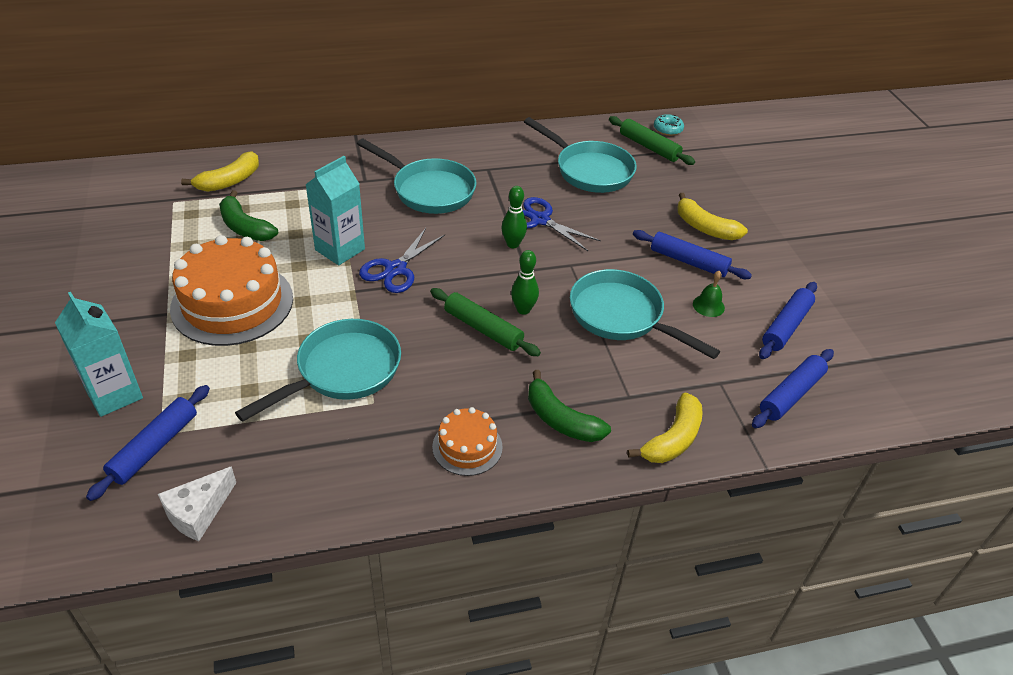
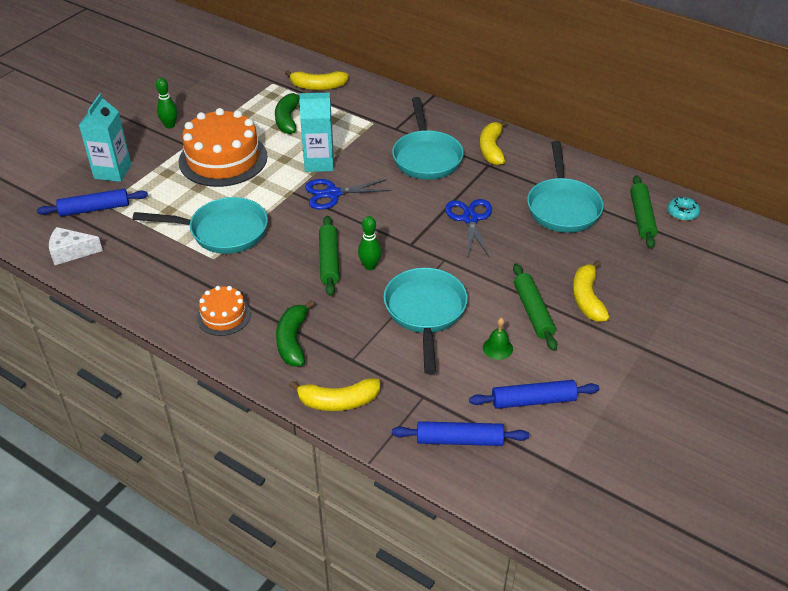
camera: 50 degrees right, 0 degrees up
green bowling pin [501,186,527,248] -> green bowling pin moved to [156,78,177,129]
blue rolling pin [633,230,752,279] -> green rolling pin [513,263,557,351]
none -> yellow banana [480,120,508,165]

